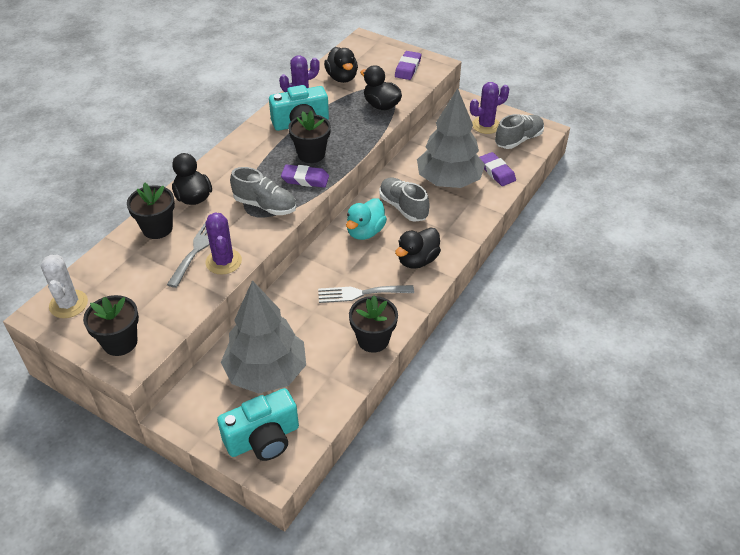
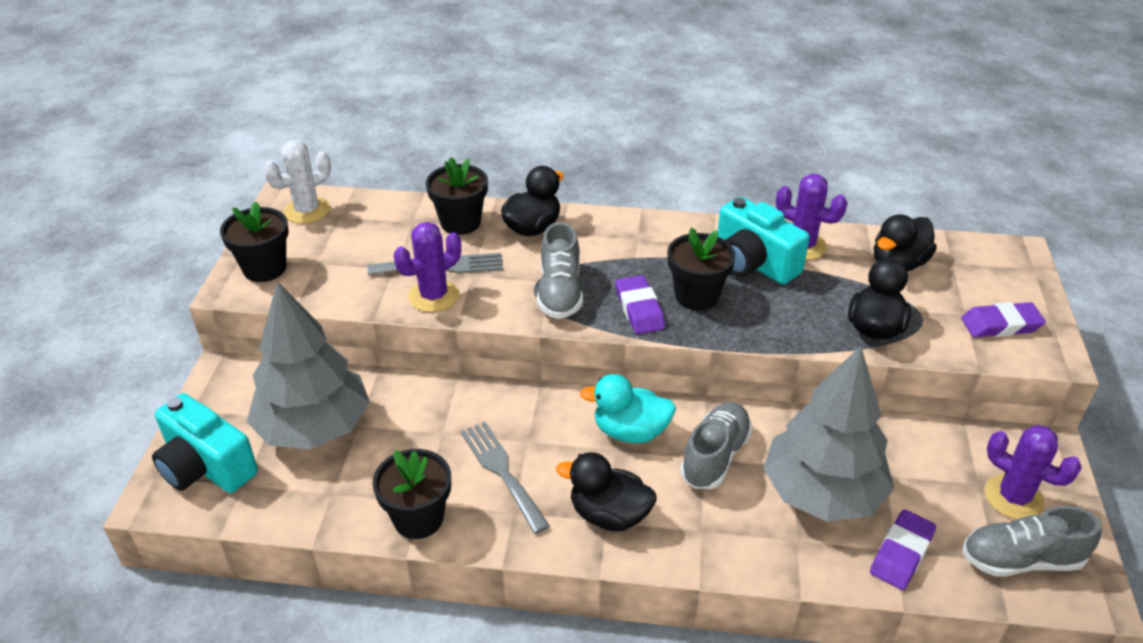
camera: 65 degrees right, 5 degrees down
grey shoe [495,114,544,149] -> grey shoe turned 150 degrees clockwise [962,506,1102,577]

